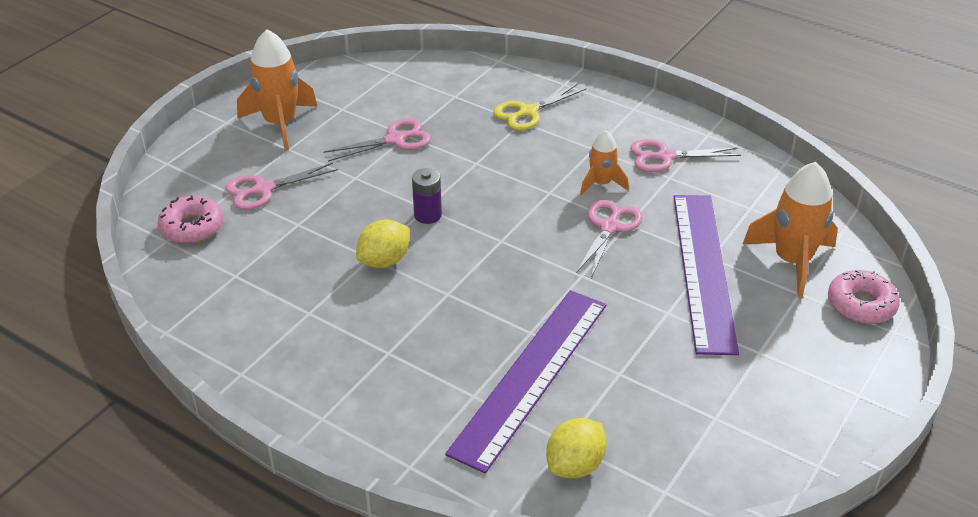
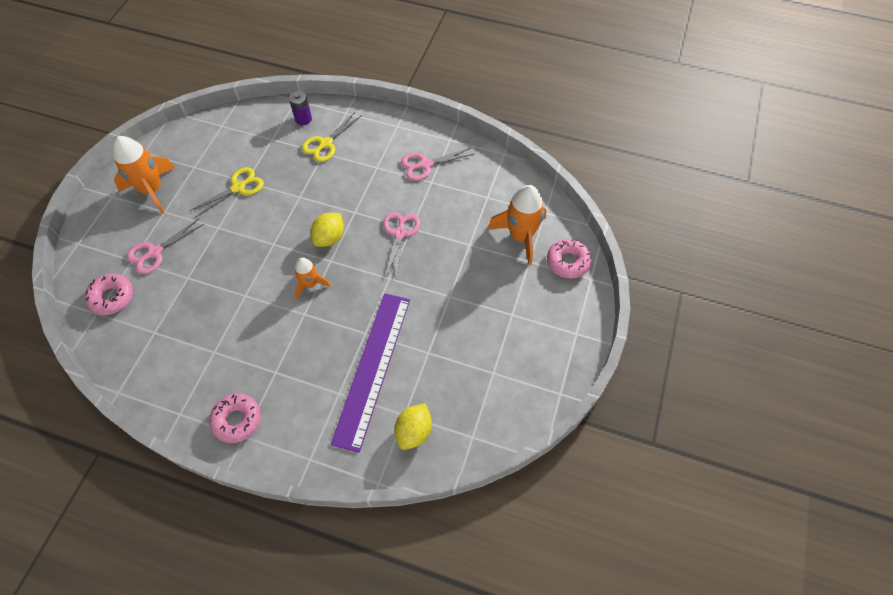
camera: 15 degrees left, 20 degrees up
pink scissors [323,119,431,162] -> yellow scissors [190,167,264,218]
yellow lemon [356,220,410,268] -> yellow lemon moved to [311,213,344,247]
purple battery [412,168,442,224] -> purple battery moved to [289,91,312,125]
orange rocket [580,130,629,196] -> orange rocket moved to [294,258,331,299]
purple ruler [674,195,739,355] -> none
none -> pink donut [209,393,261,443]

